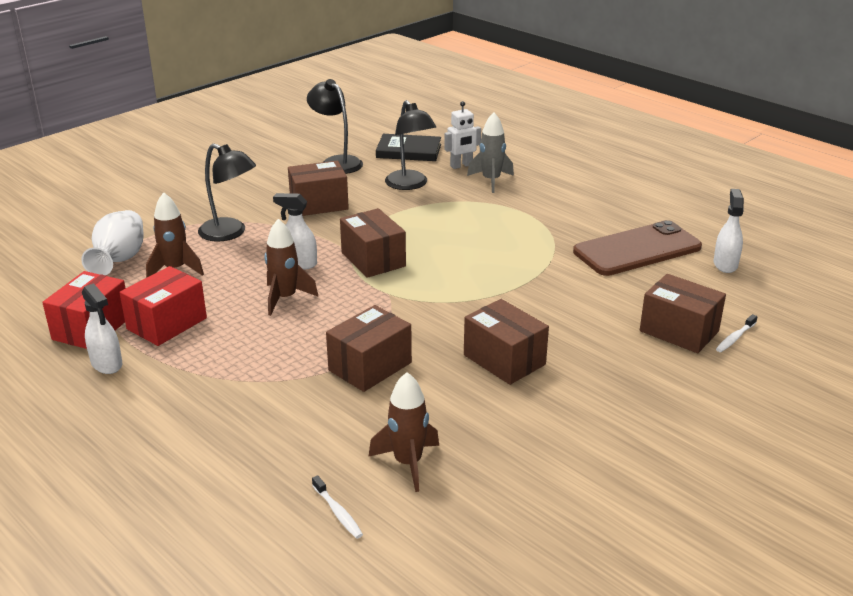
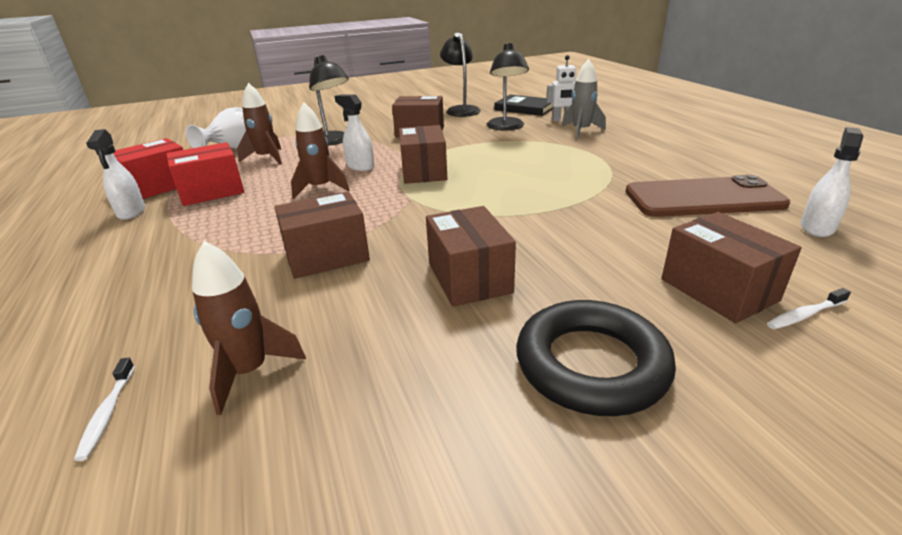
camera: 25 degrees right, 0 degrees up
none -> black ring [516,300,676,416]

